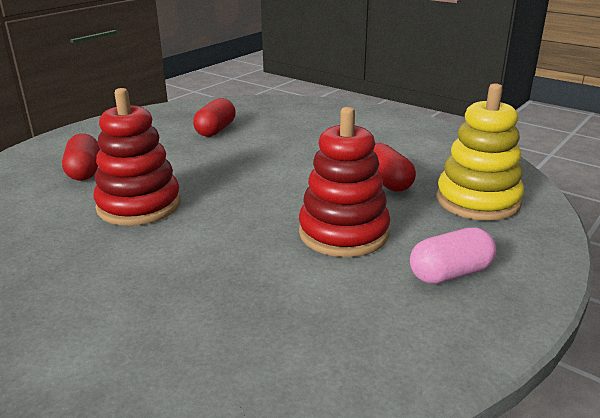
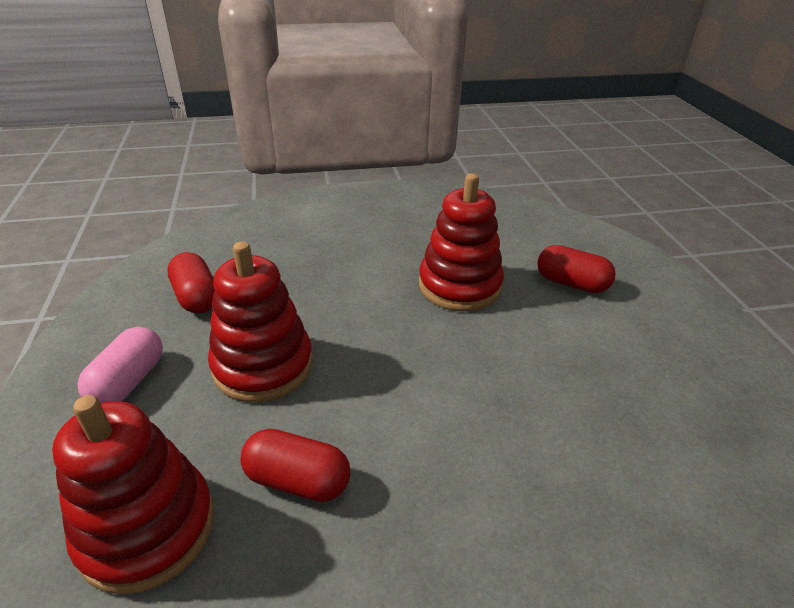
camera: 130 degrees right, 10 degrees up
red capsule [193,98,236,137] -> red capsule moved to [167,252,215,314]
yellow stacking toy [437,83,524,221] -> red stacking toy [52,395,215,594]

